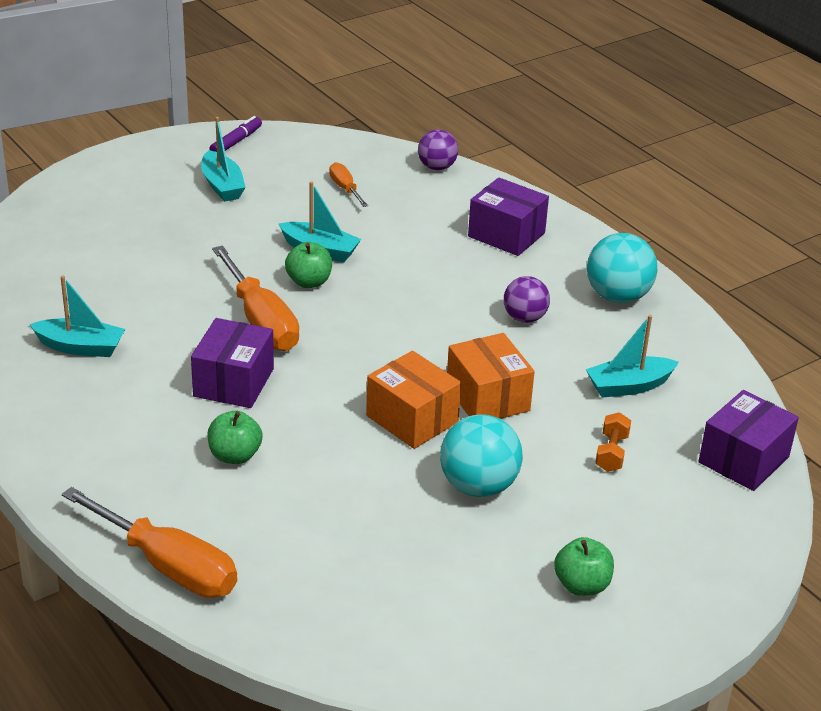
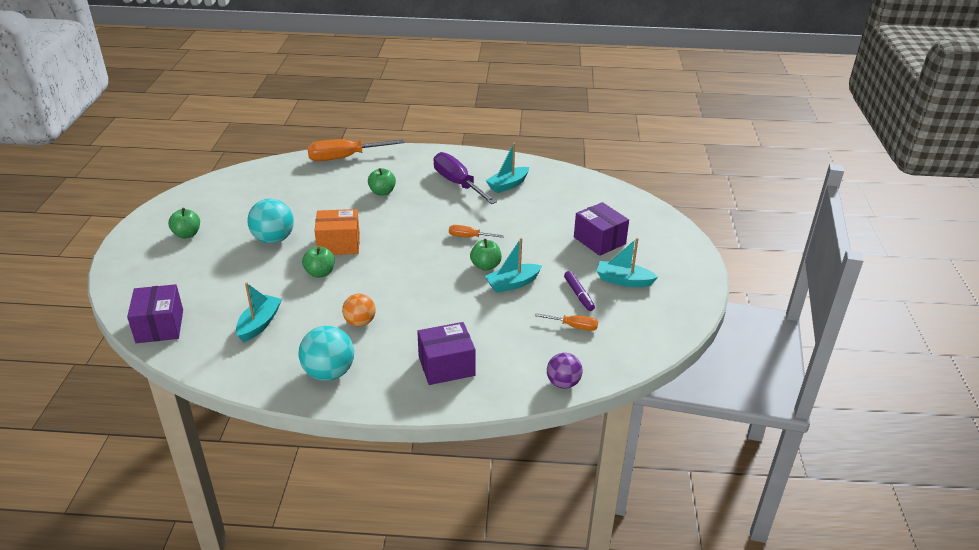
camera: 130 degrees right, 0 degrees up
purple box [191,318,274,408] -> purple box moved to [574,202,629,256]
purple marker [209,116,262,152] -> purple marker moved to [564,271,595,311]
orange screwdriver [212,245,299,351] -> orange screwdriver [449,225,504,238], size x0.50
orange box [447,333,535,419] -> green apple [302,246,335,278]
purple ball [504,276,550,323] -> orange ball [342,294,376,327]
orange dumbbell [595,412,631,472] -> none
none -> purple screwdriver [433,152,497,204]

